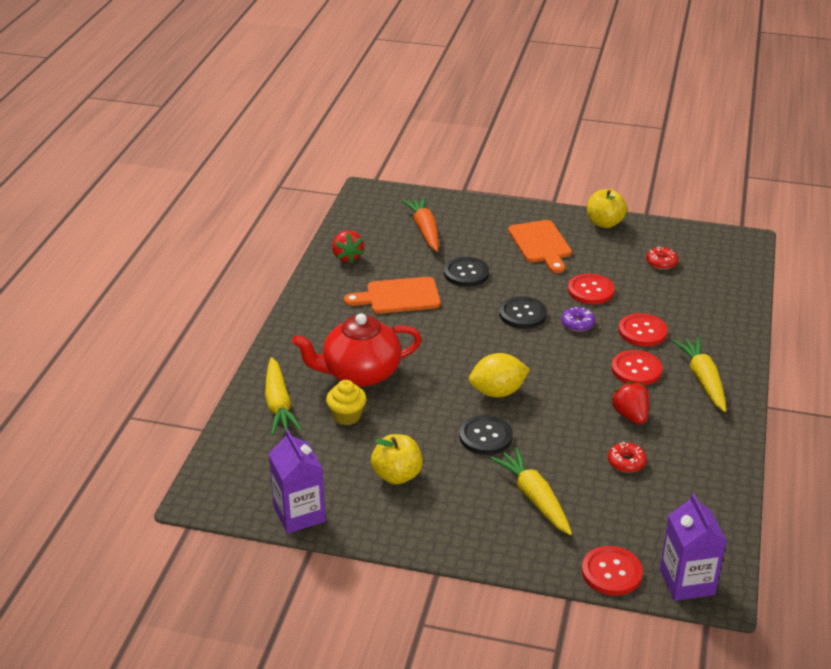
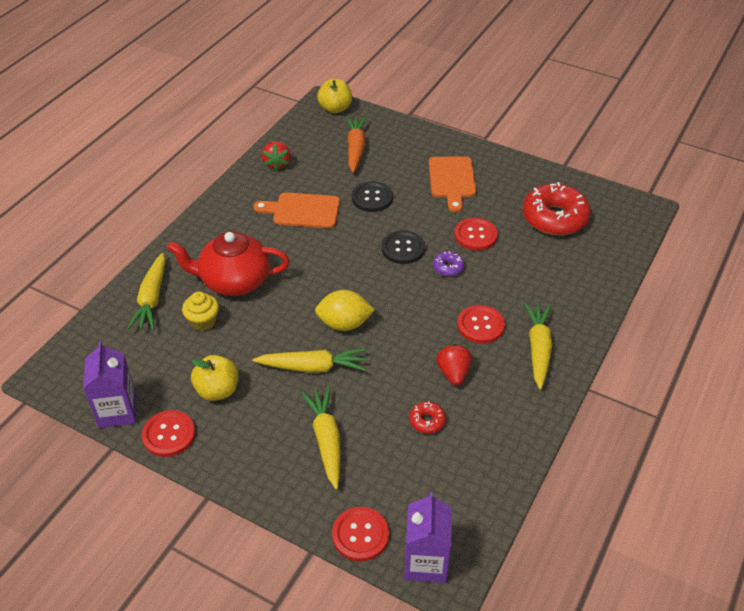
camera: 15 degrees right, 10 degrees up
black button [459,415,513,455] -> yellow carrot [253,348,366,373]
yellow apple [587,189,627,228] -> yellow apple moved to [317,79,352,113]
red button [619,313,668,347] -> red button moved to [142,410,195,457]
red donut [646,246,678,270] -> red donut [523,182,591,236], size x2.24

